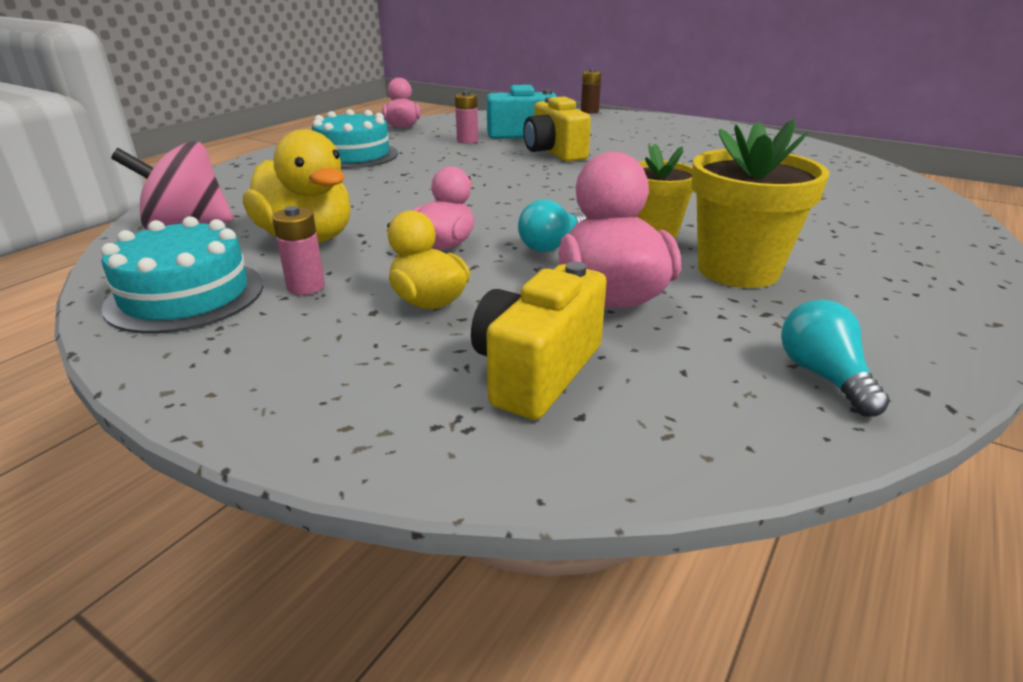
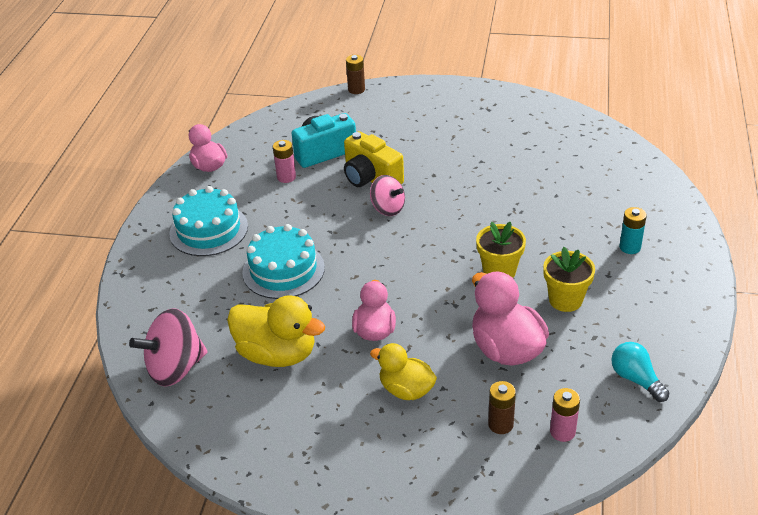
camera: 20 degrees left, 10 degrees up
turquoise cake [101,216,264,334] -> turquoise cake moved to [242,224,325,299]
pink battery [272,206,325,295] -> pink battery moved to [550,388,580,442]
yellow camera [471,262,607,420] -> brown battery [488,381,516,434]
turquoise light bulb [518,199,586,252] -> none
yellow flower pot [691,119,829,288] -> yellow flower pot [543,247,595,312], size x0.66
none -> pink spinning top [370,175,405,216]
none -> turquoise battery [619,207,647,254]

